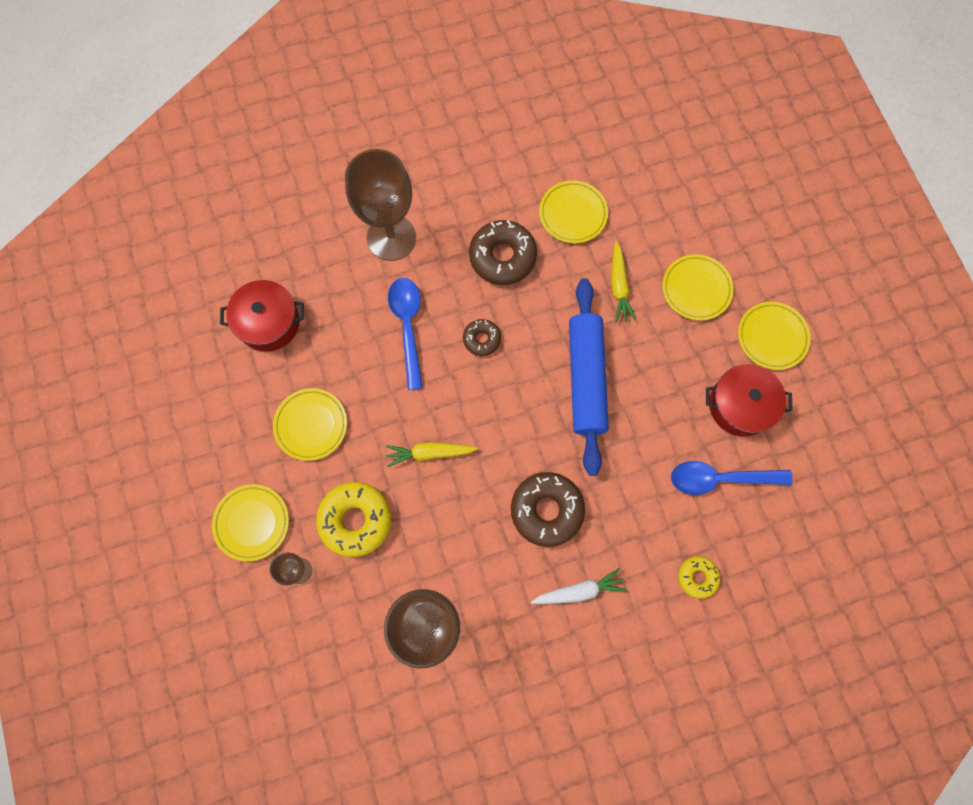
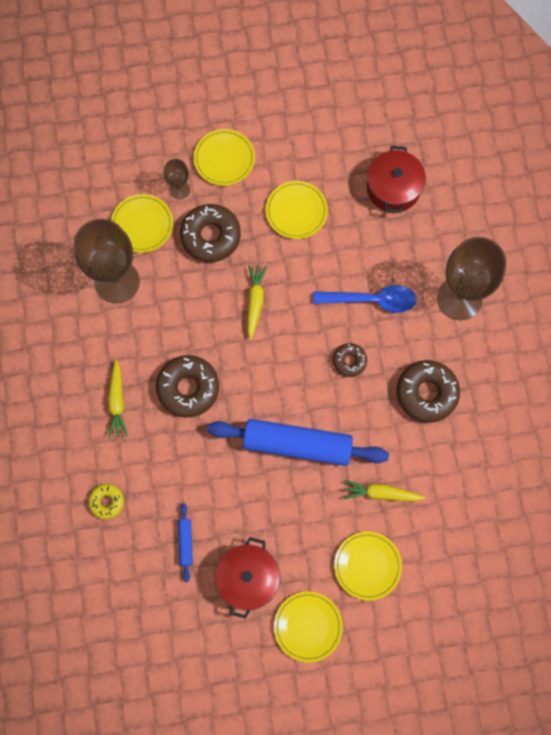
camera: 100 degrees right, 0 degrees up
yellow donut [316,482,391,557] -> brown donut [180,204,241,262]
white carrot [531,568,627,604] -> yellow carrot [108,359,128,438]
yellow plate [539,180,608,243] -> yellow plate moved to [111,194,173,253]
blue spoon [671,461,793,495] -> blue rolling pin [178,503,193,582]

